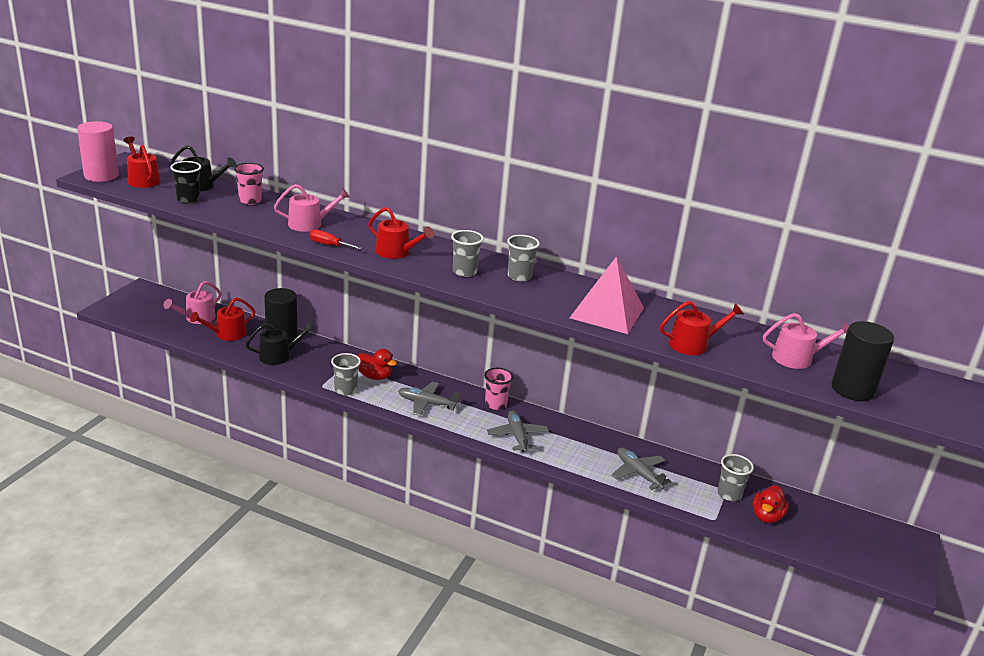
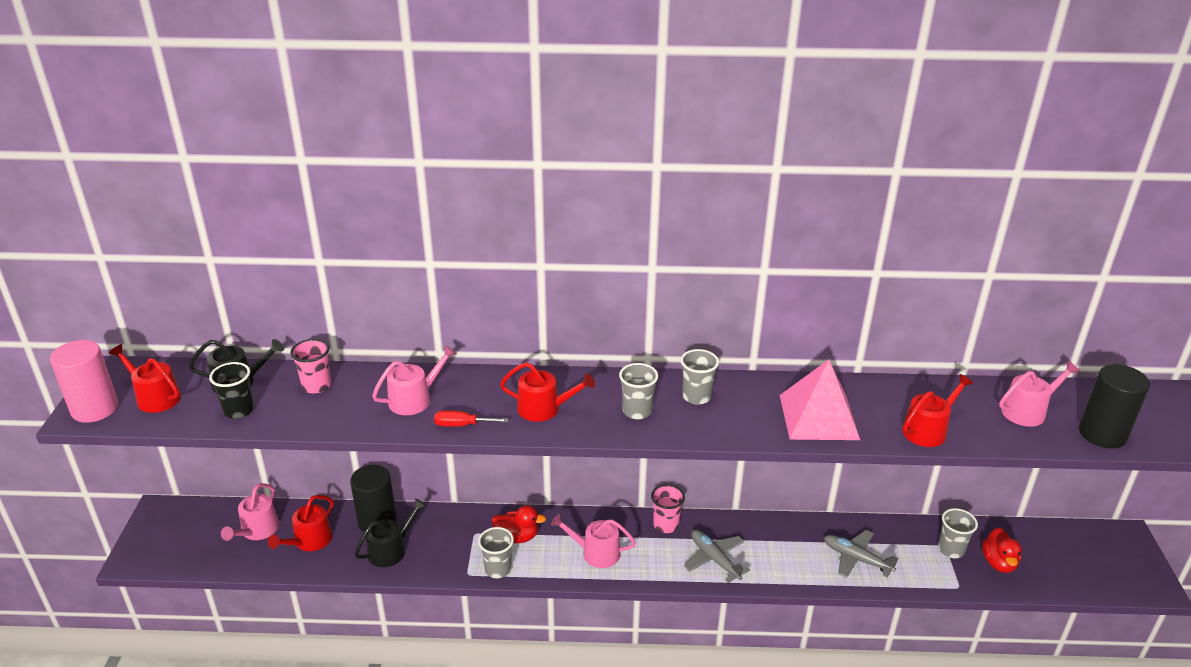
camera: 20 degrees left, 5 degrees up
grey plane [398,382,460,416] -> pink watering can [551,514,636,568]

